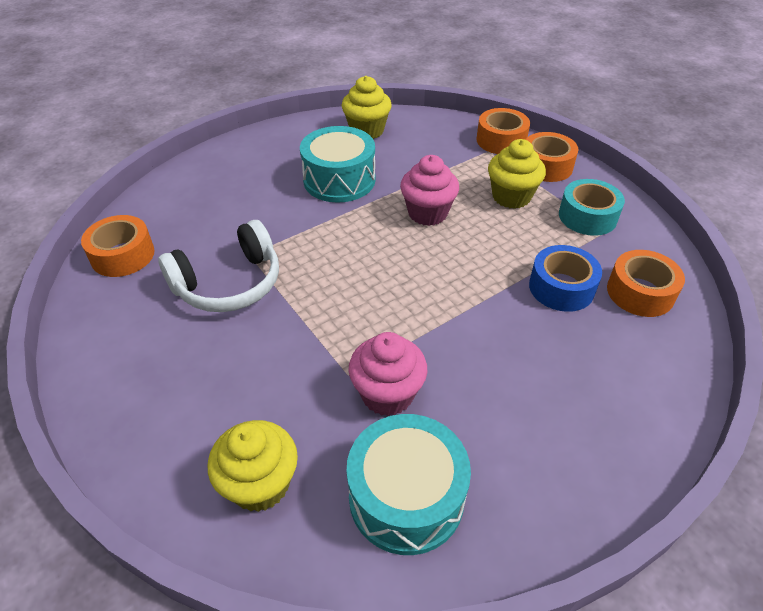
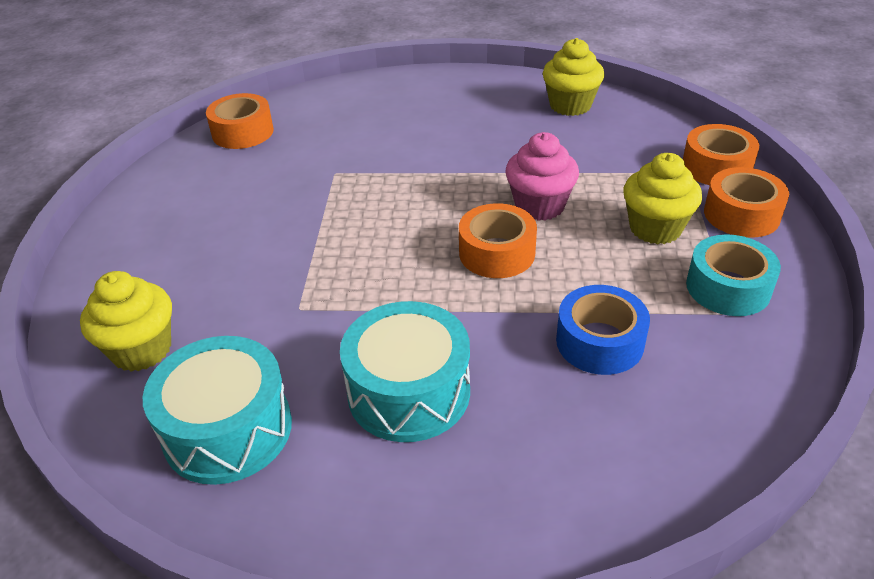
camera: 40 degrees right, 5 degrees down
white headphones [158,220,279,312] -> none
turquoise drum [300,126,376,203] -> turquoise drum moved to [340,301,470,442]
pink cupcake [348,332,427,416] -> none
orange tape [607,250,685,317] -> orange tape moved to [459,203,537,278]

